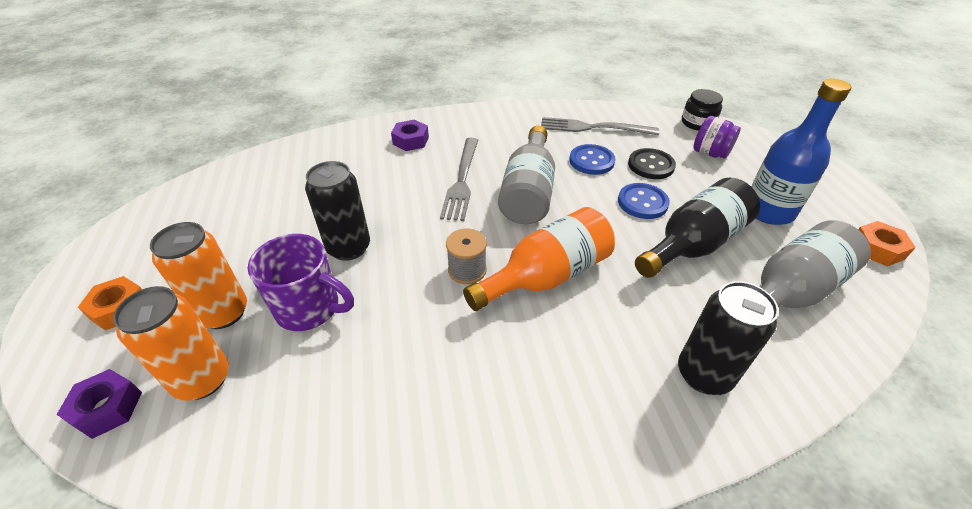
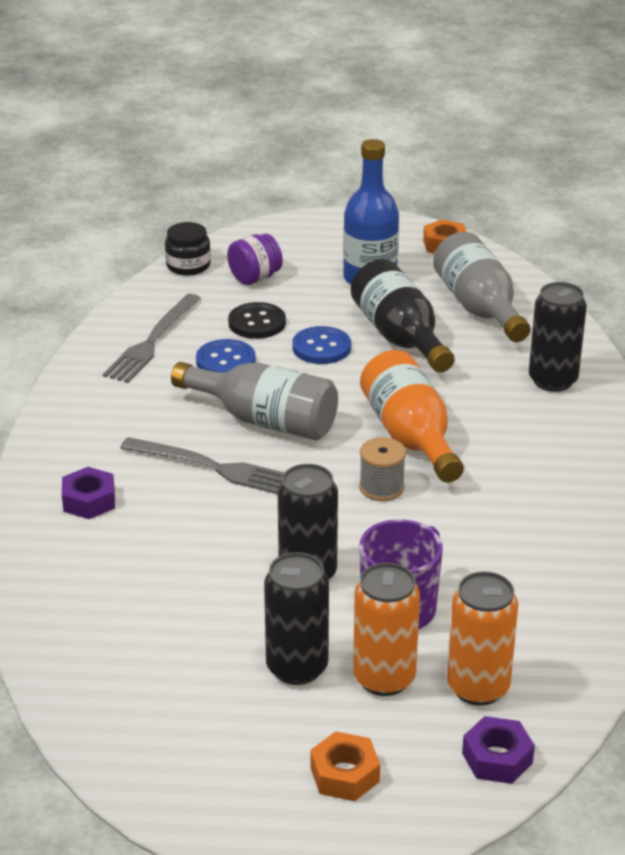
camera: 75 degrees left, 10 degrees down
none -> black can [264,552,329,685]

